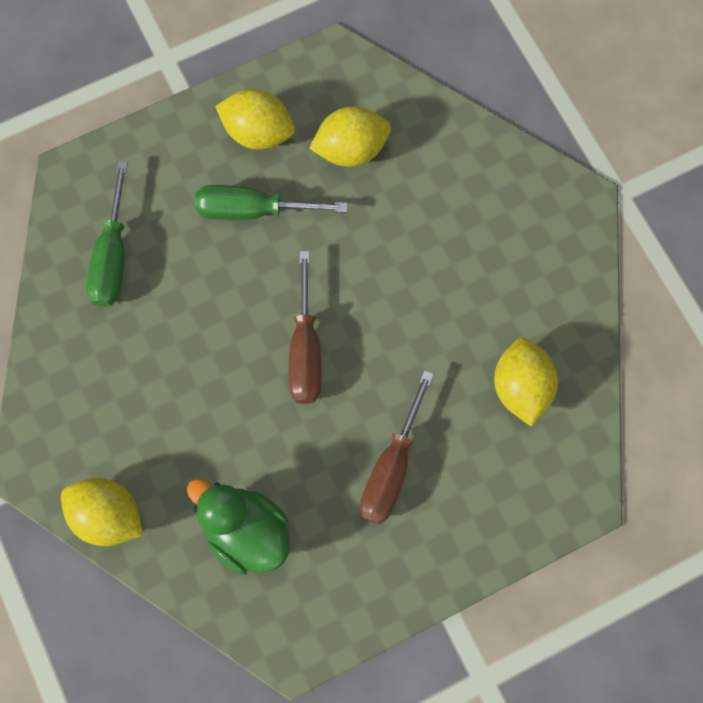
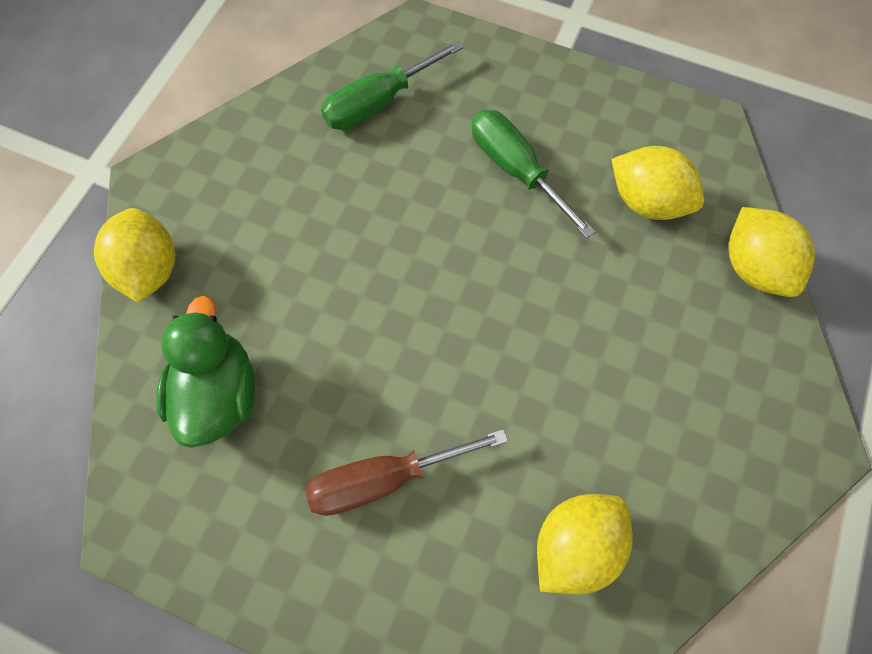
camera: 50 degrees right, 5 degrees down
yellow lemon [215,89,295,150] -> yellow lemon moved to [728,207,815,297]
brown screwdriver [289,251,322,404] -> none

